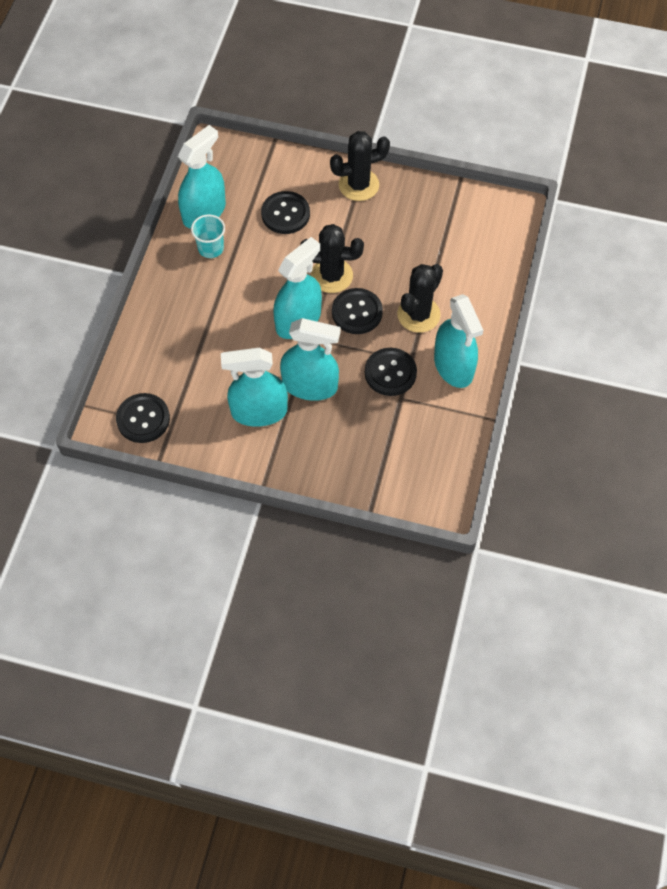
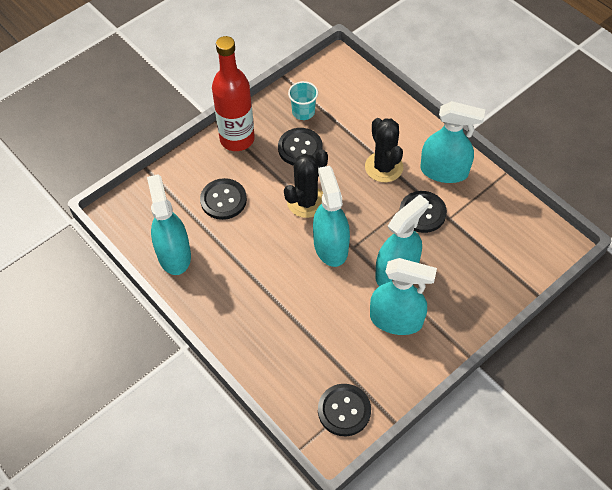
camera: 55 degrees left, 5 degrees down
turquoise cup [191,214,225,258] -> turquoise cup moved to [288,81,318,120]
turquoise spray bottle [221,348,288,427] -> turquoise spray bottle turned 105 degrees counterclockwise [370,258,437,335]
black cactus [330,131,390,201] -> red bottle [212,36,255,151]
black button [332,288,383,334] -> black button moved to [278,128,322,166]

